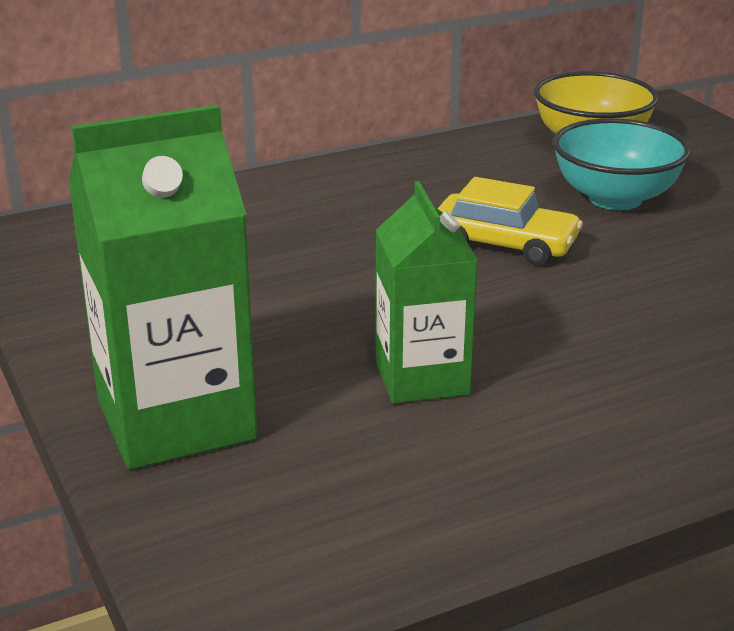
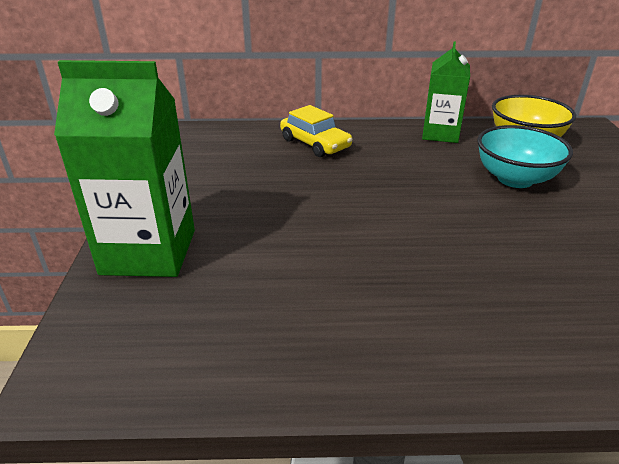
camera: 25 degrees right, 5 degrees up
green carton [375,181,478,404] -> green carton moved to [422,41,470,143]
yellow car [437,177,583,266] -> yellow car moved to [280,105,352,157]

